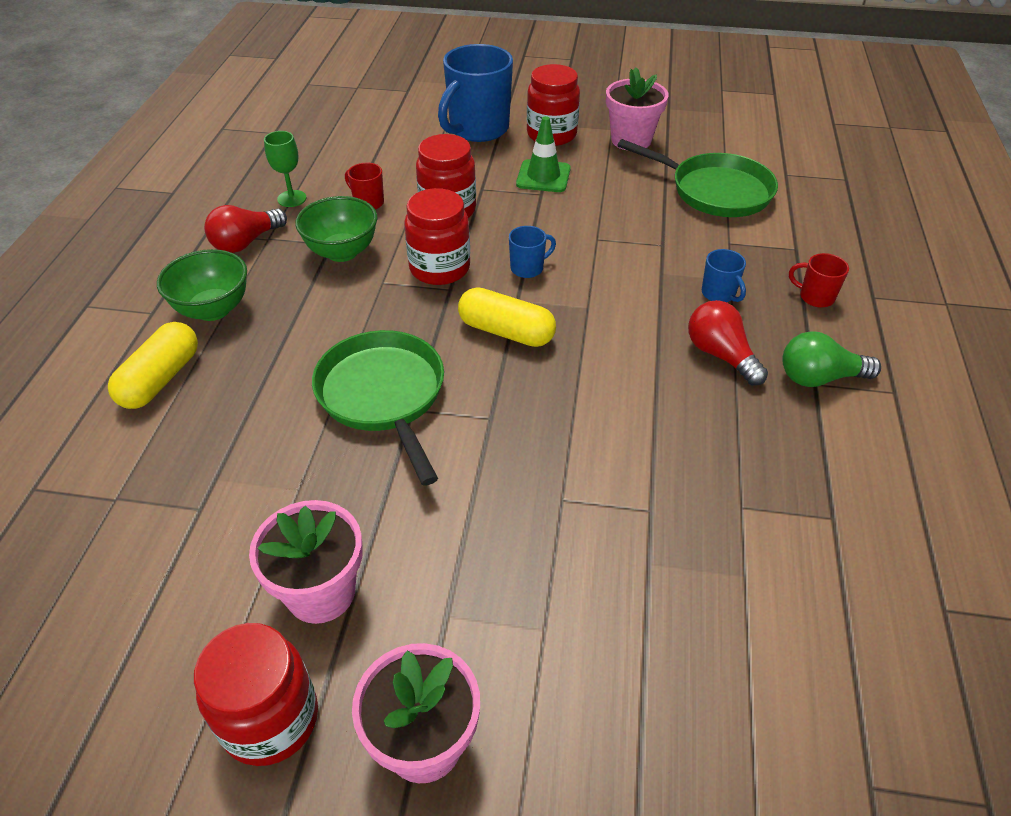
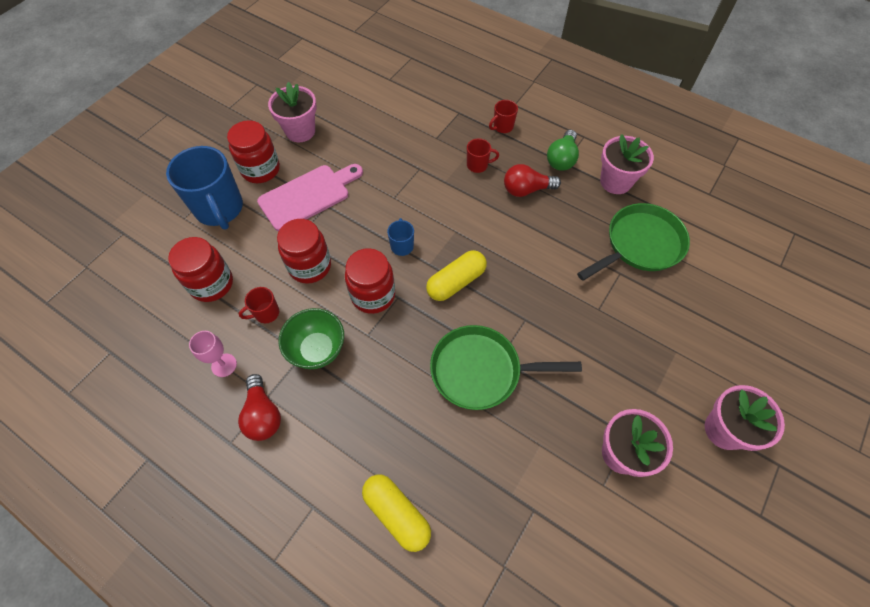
camera: 65 degrees left, 15 degrees up
green bowl [157,249,247,321] -> none
red jar [194,623,318,766] -> red jar moved to [168,237,233,302]
green goblet [264,131,307,207] -> pink goblet [189,331,237,377]
green traffic cone [516,116,571,192] -> pink cutting board [257,164,363,232]
green pan [617,139,778,217] -> green pan moved to [577,203,690,281]
blue mug [702,249,746,302] -> red mug [467,139,499,173]
none -> pink flower pot [600,134,654,194]

